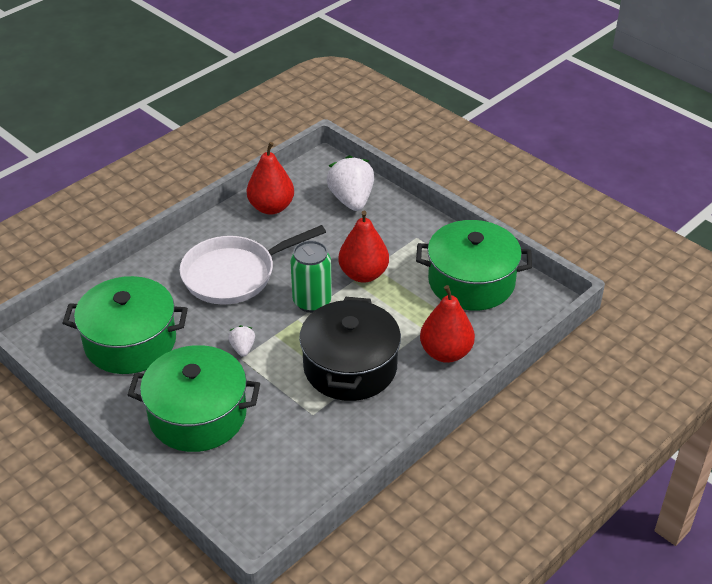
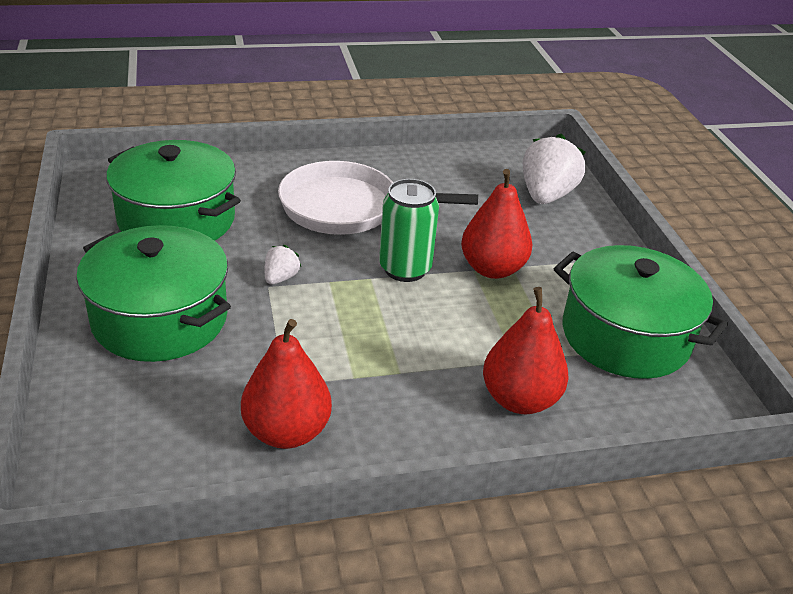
camera: 30 degrees right, 5 degrees down
red pear [247,142,294,215] -> red pear moved to [241,319,332,449]
black pot [299,297,401,401] -> none

